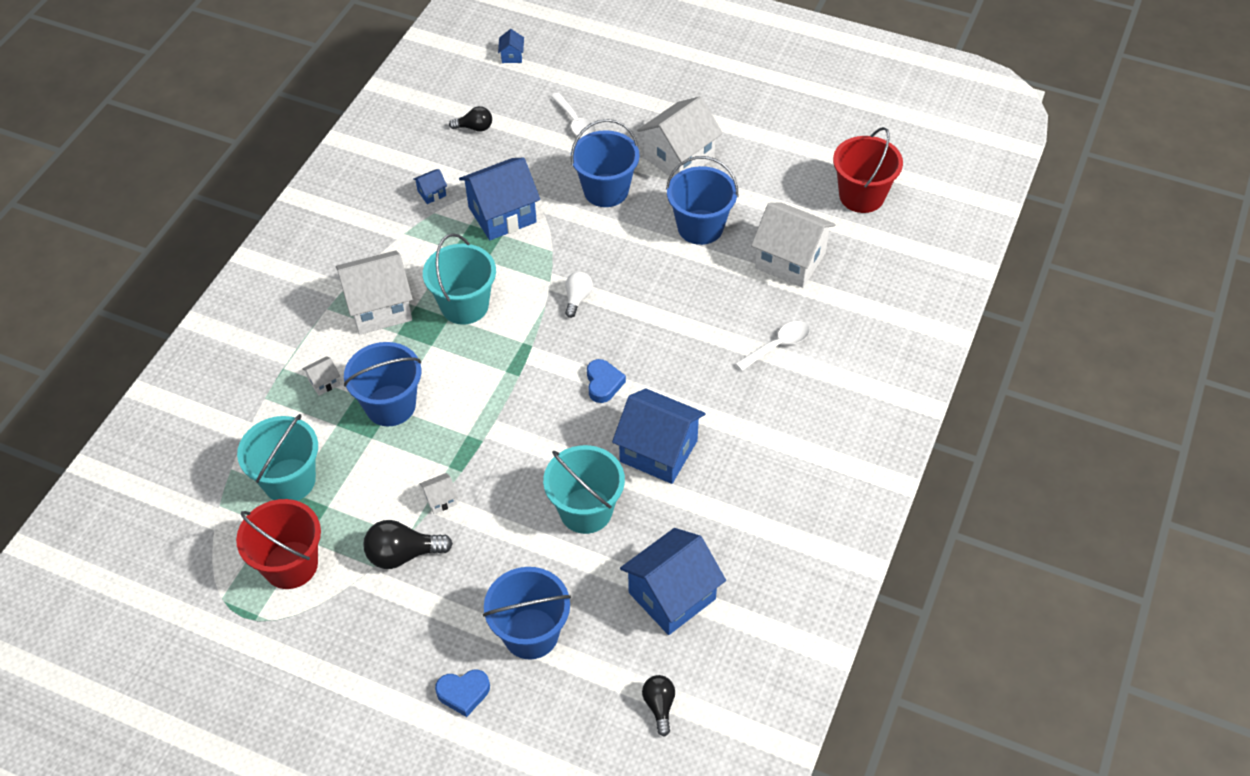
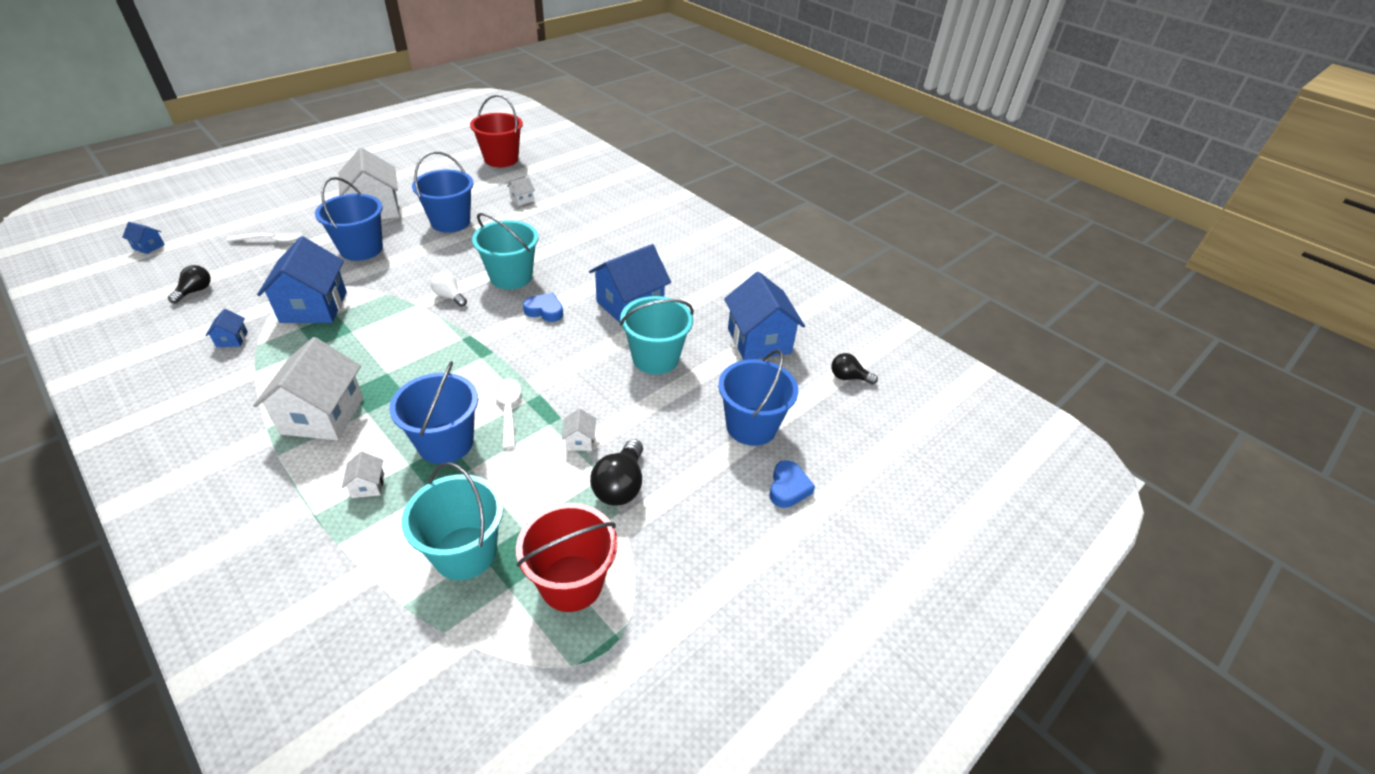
camera: 70 degrees left, 10 degrees down
turquoise bucket [423,233,496,325] -> turquoise bucket moved to [472,213,539,289]
white spoon [735,321,810,371] -> white spoon moved to [494,378,521,448]
white house [751,202,836,288] -> white house [507,177,535,206], size x0.43

